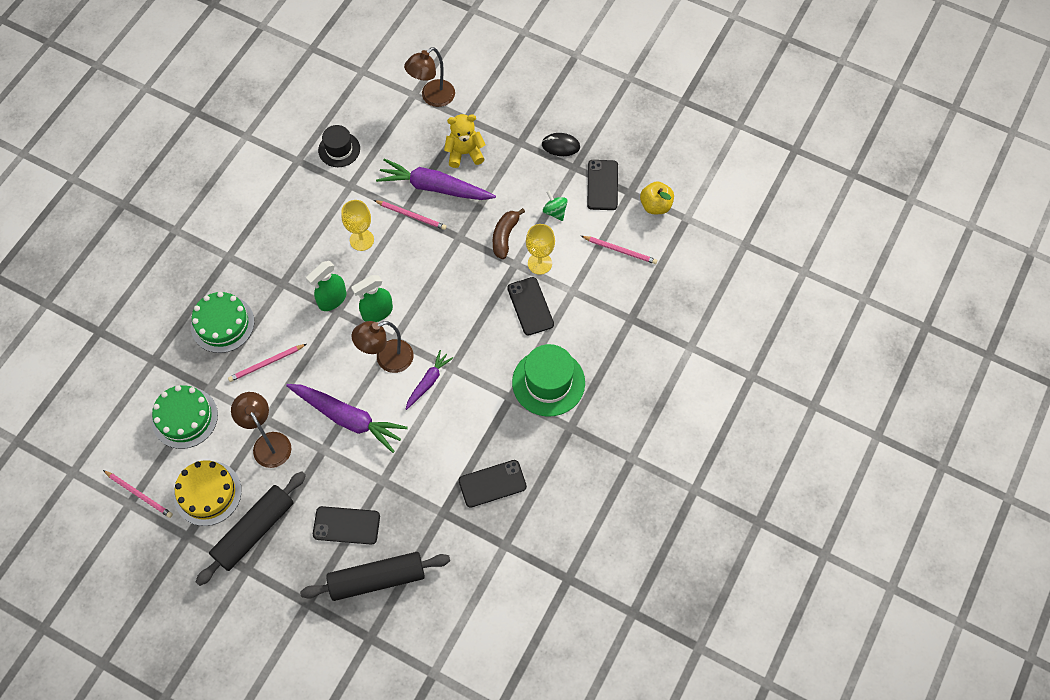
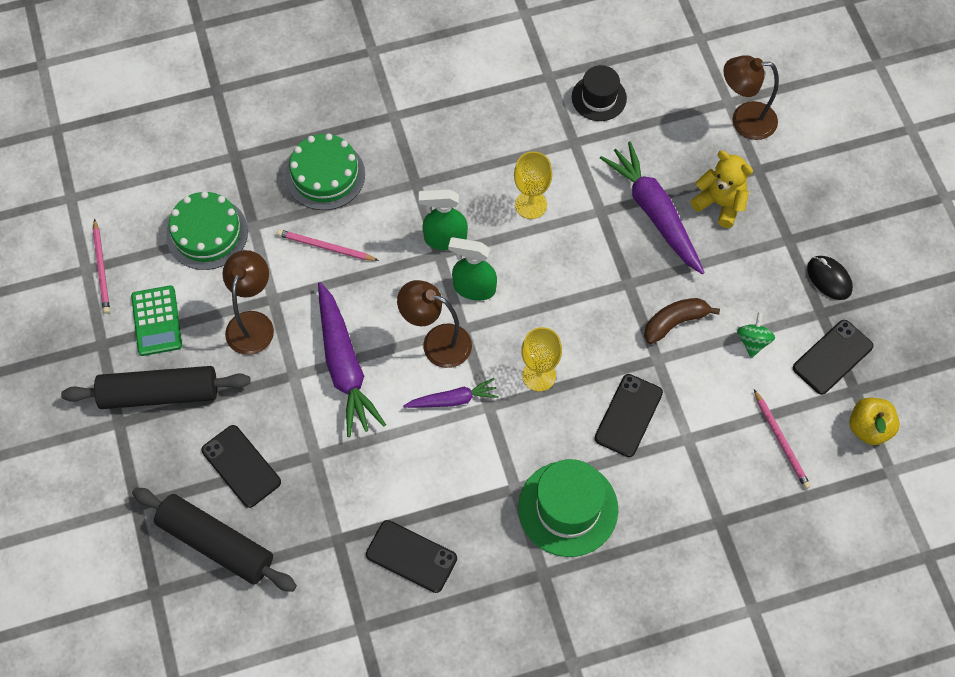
camera: 45 degrees right, 0 degrees up
yellow cake [174,460,242,526] -> green calculator [131,285,182,356]
pink pencil [374,200,446,230] -> none
yellow goblet [526,224,555,275] -> yellow goblet moved to [521,327,562,392]

